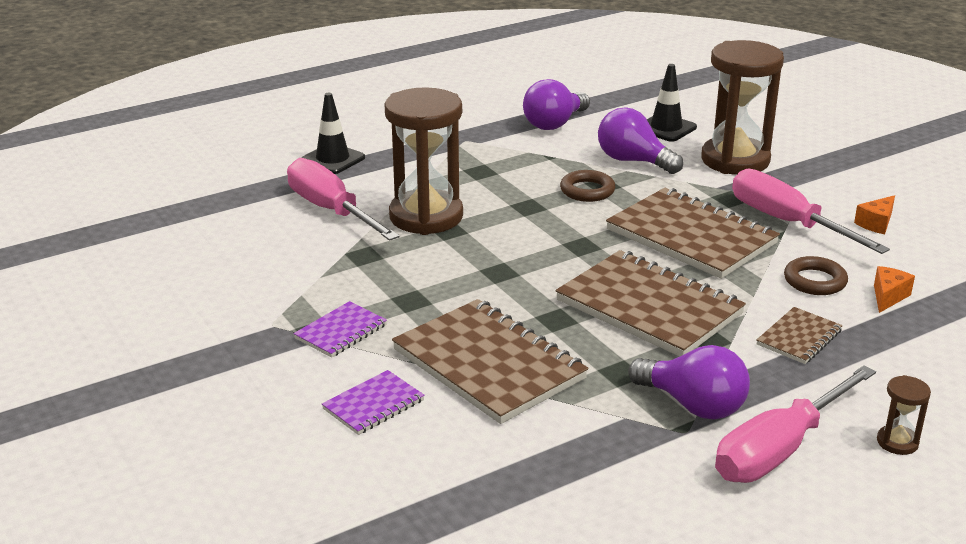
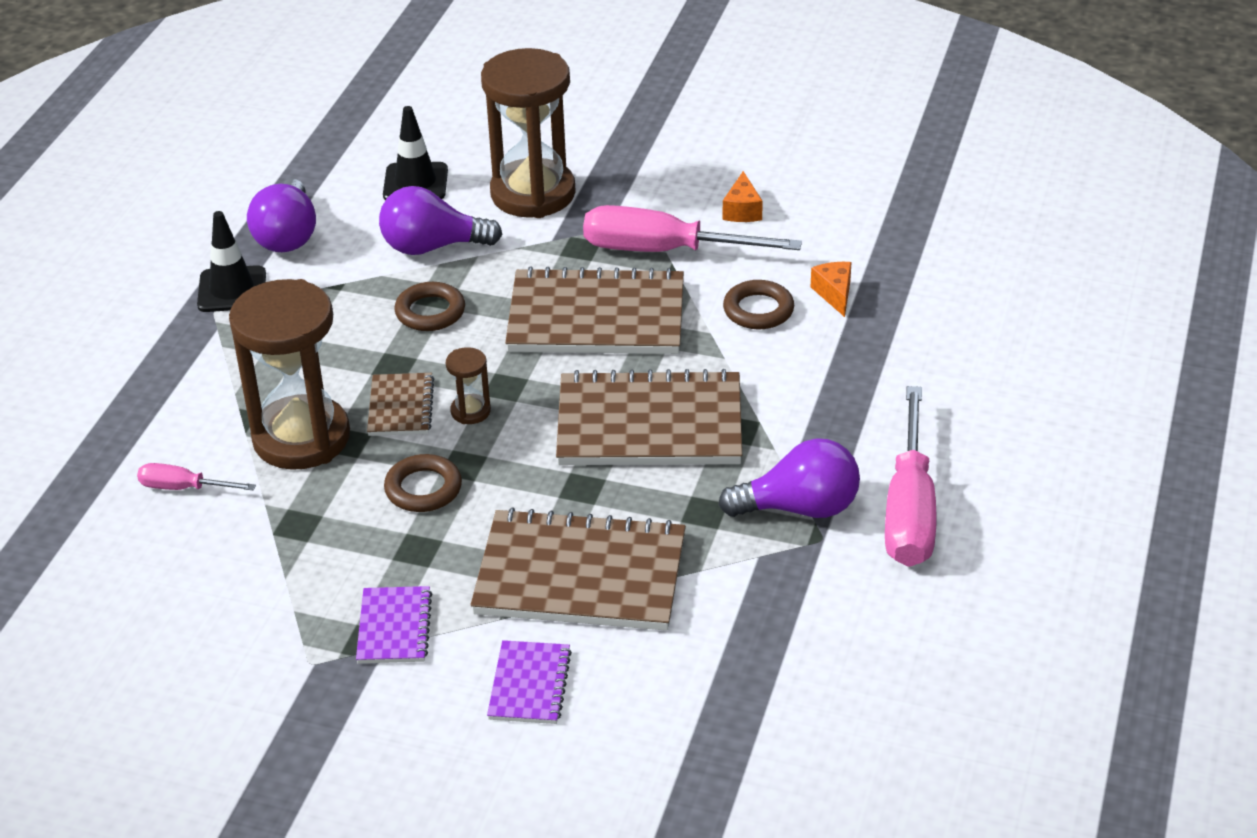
camera: 40 degrees left, 10 degrees up
pink screwdriver [287,158,400,241] -> pink screwdriver [137,463,256,490], size x0.49
black traffic cone [301,93,365,174] -> black traffic cone moved to [197,211,266,312]
brown notebook [757,307,843,364] -> brown notebook moved to [367,373,434,436]
brown hourglass [877,375,931,455] -> brown hourglass moved to [446,347,491,424]
none -> brown ring [384,454,462,512]

